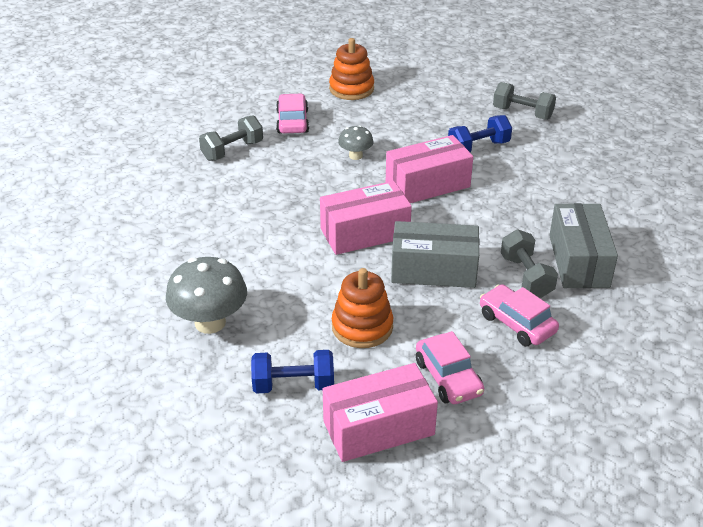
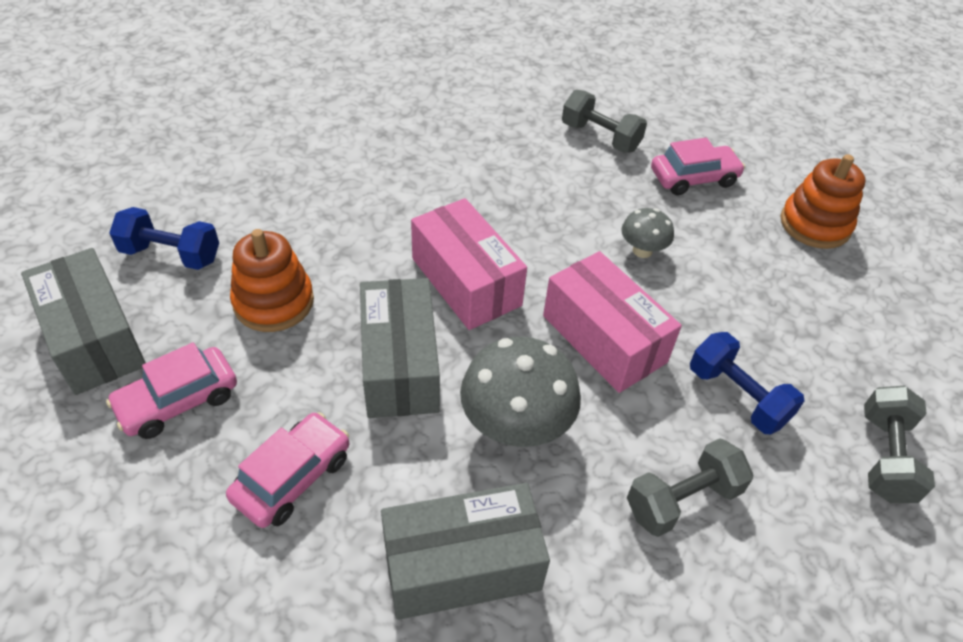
camera: 75 degrees right, 10 degrees up
grey mushroom [166,257,247,334] -> grey mushroom moved to [460,337,581,447]
blue dumbbell [251,350,334,394] -> blue dumbbell turned 60 degrees counterclockwise [109,207,219,270]
pink box [323,363,438,462] -> grey box [21,248,146,395]
grey dumbbell [501,229,558,298] -> grey dumbbell moved to [627,438,753,537]

